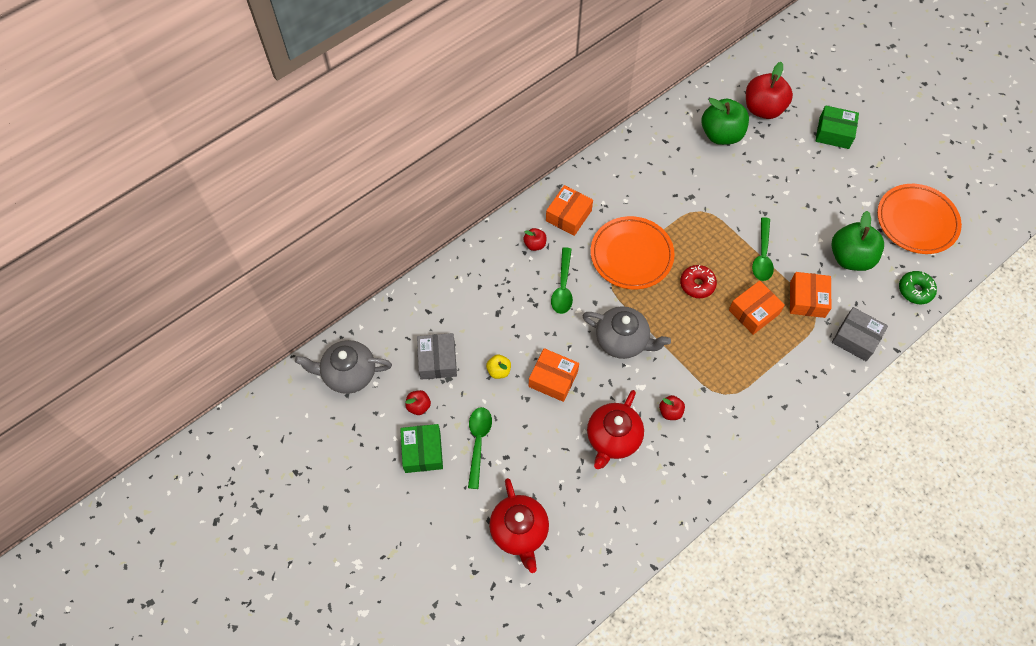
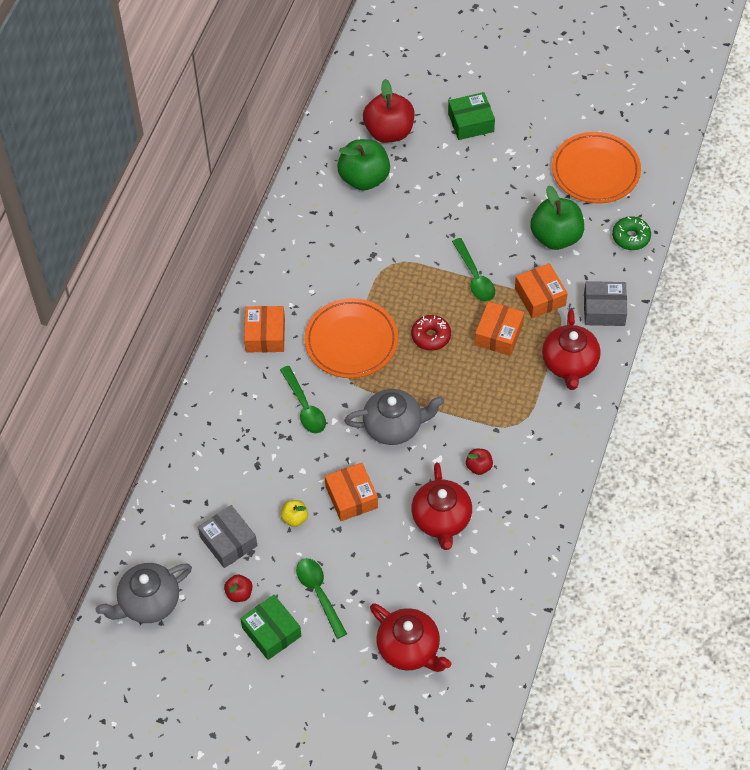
camera: 30 degrees left, 5 degrees down
red apple [523,228,546,251] -> none
orange box [529,348,579,402] -> orange box turned 75 degrees clockwise [325,463,378,521]
none -> red teapot [542,309,601,390]

